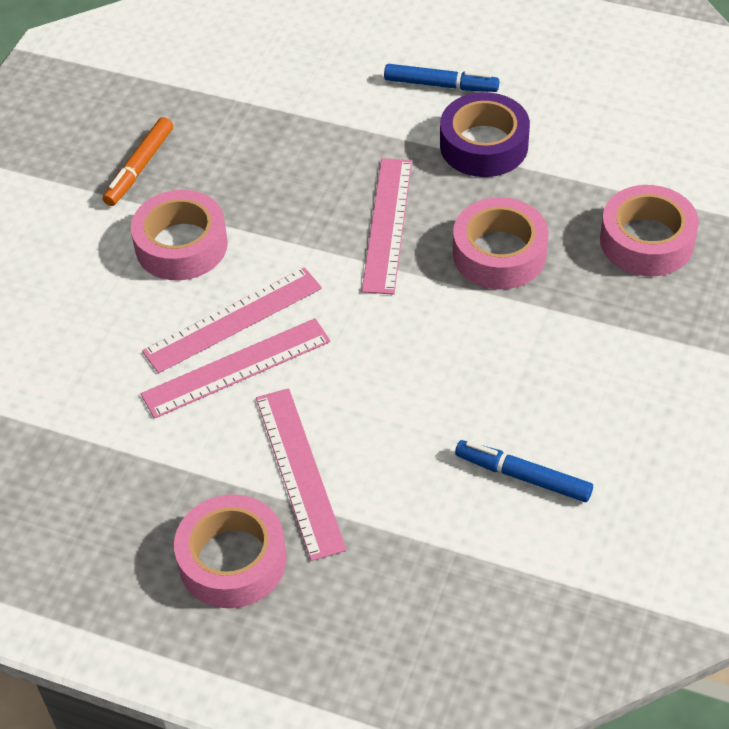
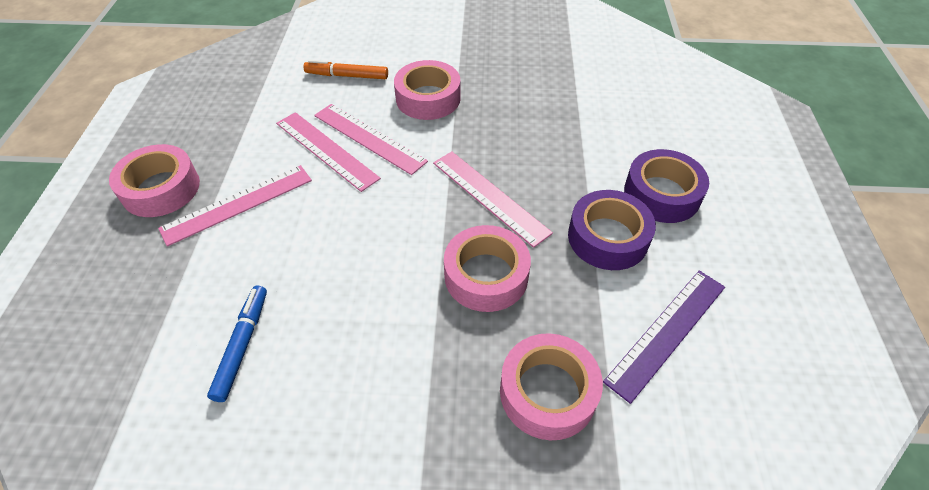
camera: 70 degrees right, 0 degrees up
orange marker [103,117,173,206] -> orange marker moved to [303,60,388,79]
pink ruler [362,158,412,295] -> pink ruler turned 60 degrees clockwise [433,151,553,248]
blue marker [384,64,499,92] -> purple tape [624,149,709,223]
none -> purple ruler [603,271,725,404]

